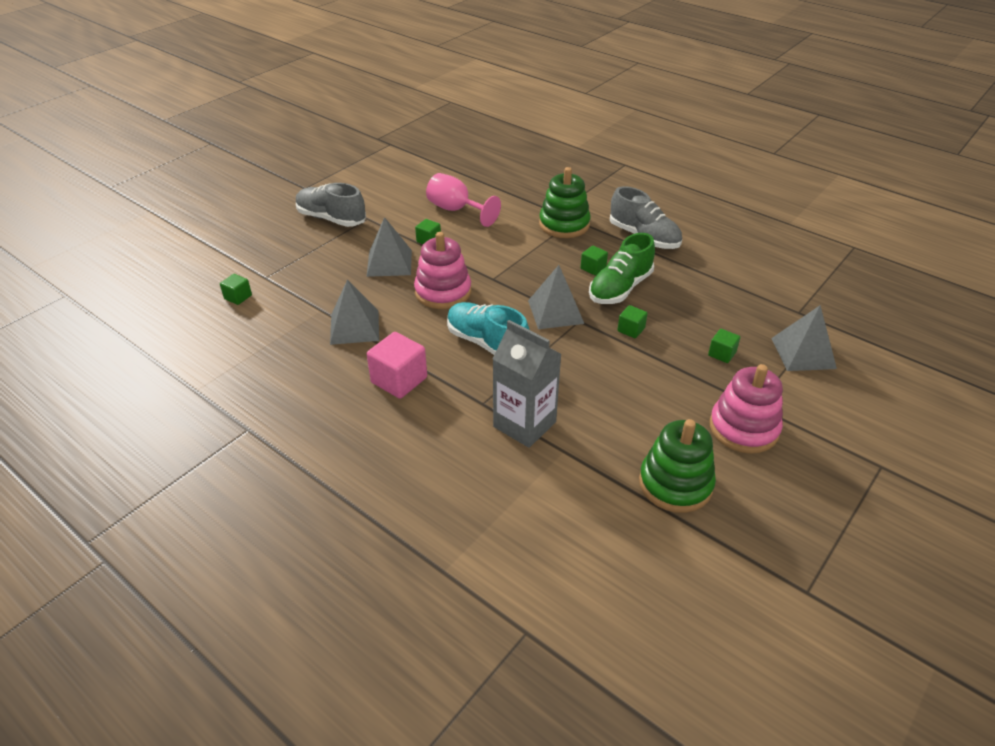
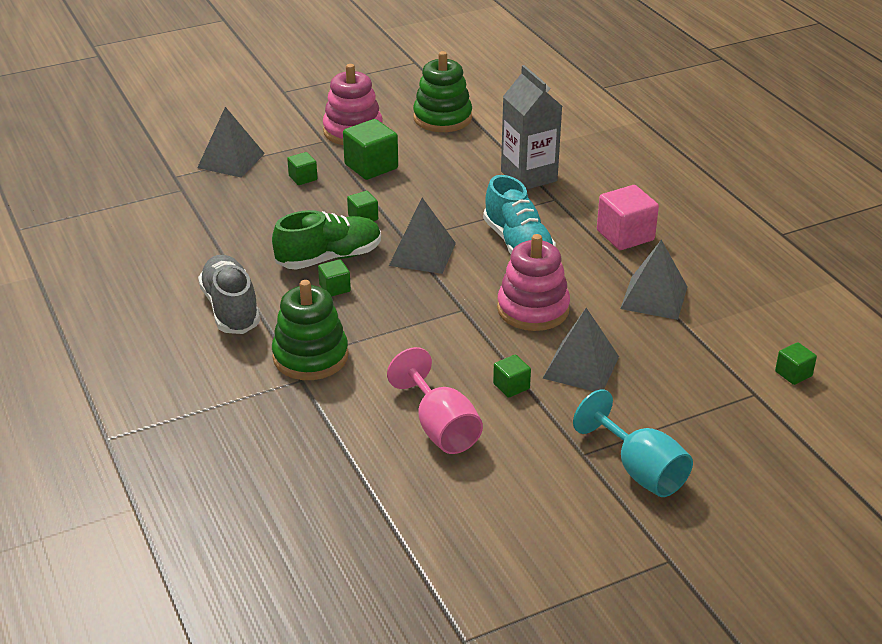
camera: 155 degrees left, 5 degrees down
grey shoe [296,183,366,227] -> turquoise goblet [573,389,693,497]
none -> green cube [343,119,398,180]

